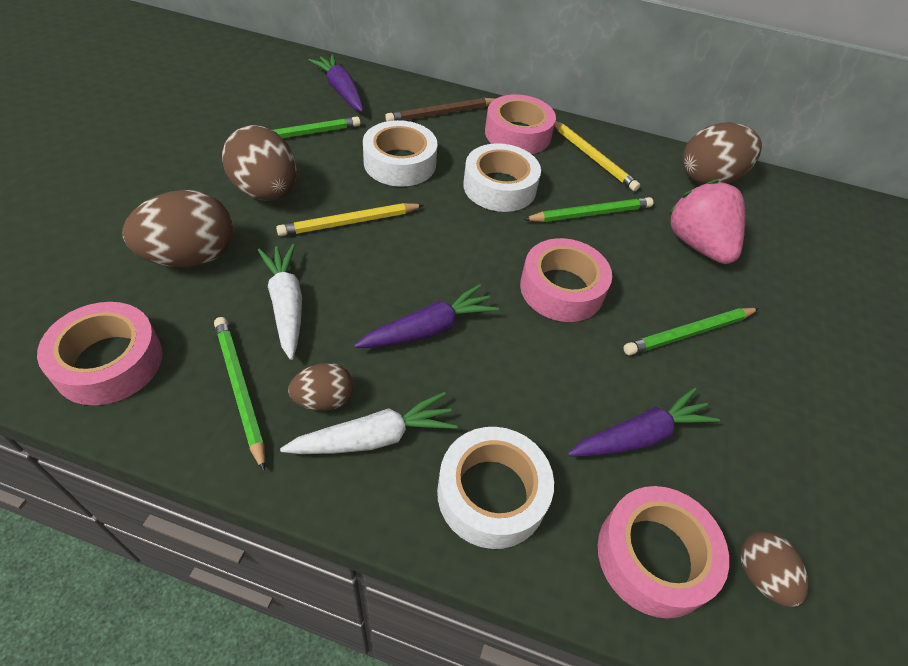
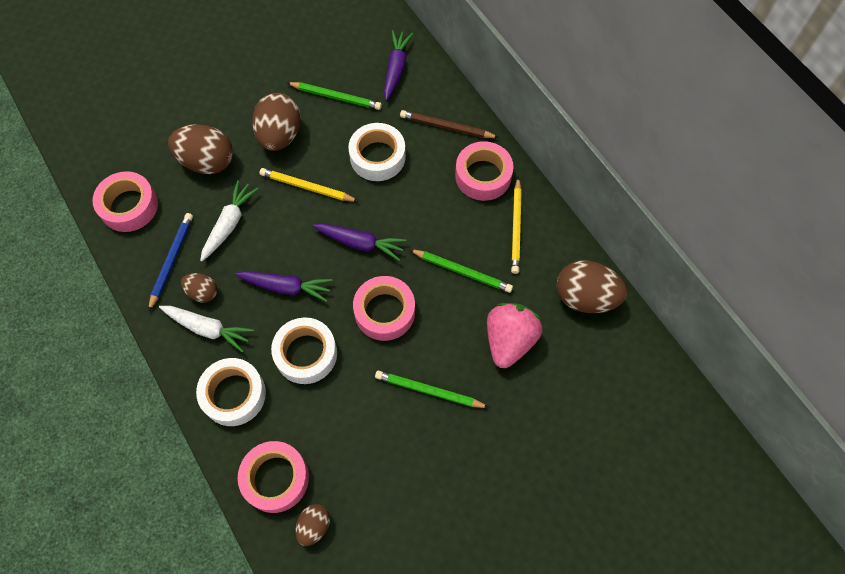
camera: 45 degrees right, 15 degrees up
green pencil [214,317,265,472] -> blue pencil [148,213,193,312]
white tape [463,143,541,212] -> white tape moved to [271,317,337,384]
purple carrot [568,388,720,457] -> purple carrot moved to [312,223,406,261]

